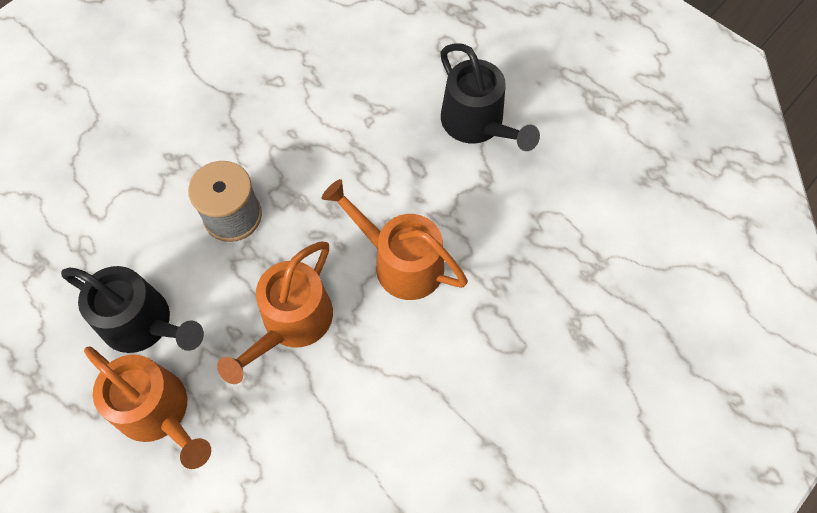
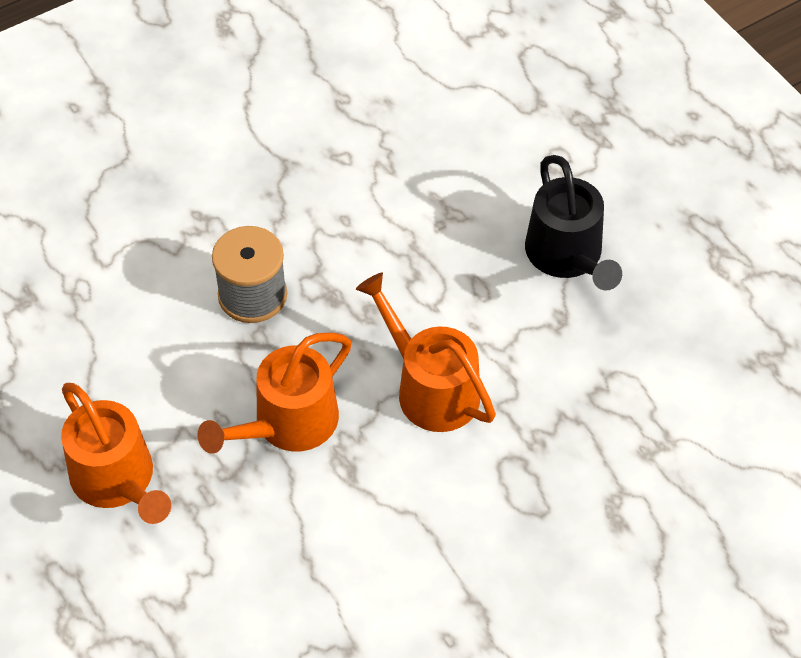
camera: 15 degrees right, 10 degrees down
black watering can [61,266,204,353] -> none

